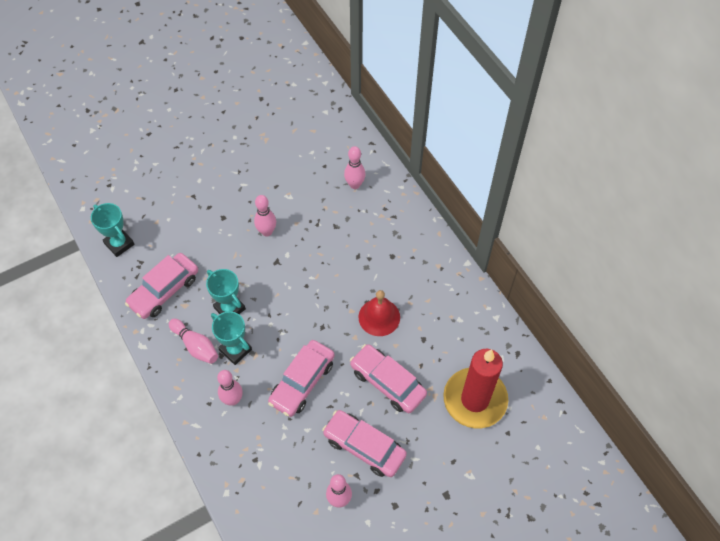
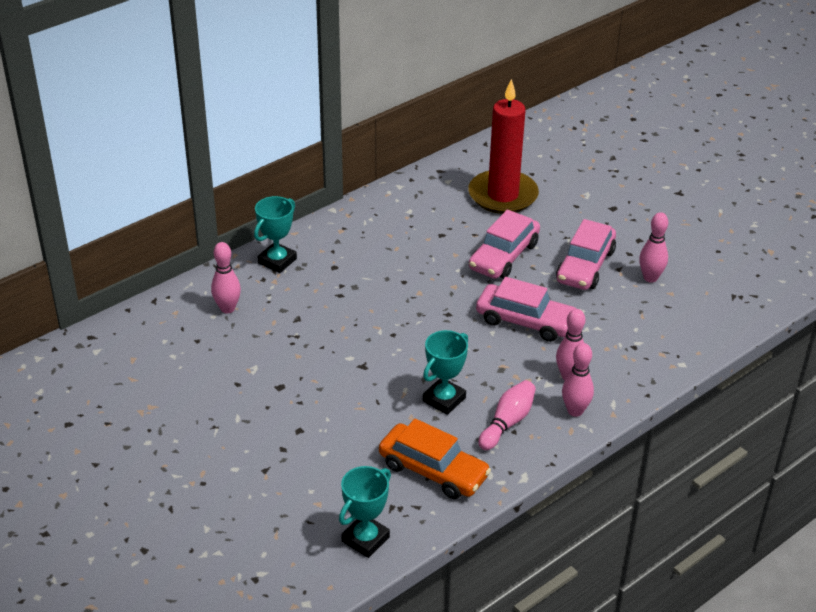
camera: 100 degrees left, 20 degrees down
pink car [125,253,198,319] -> orange car [379,419,491,499]
turquoise trophy [211,311,252,365] -> turquoise trophy moved to [254,196,297,273]
pink bowling pin [254,195,276,236] -> pink bowling pin moved to [562,343,594,417]
red bell [358,290,400,336] -> none

